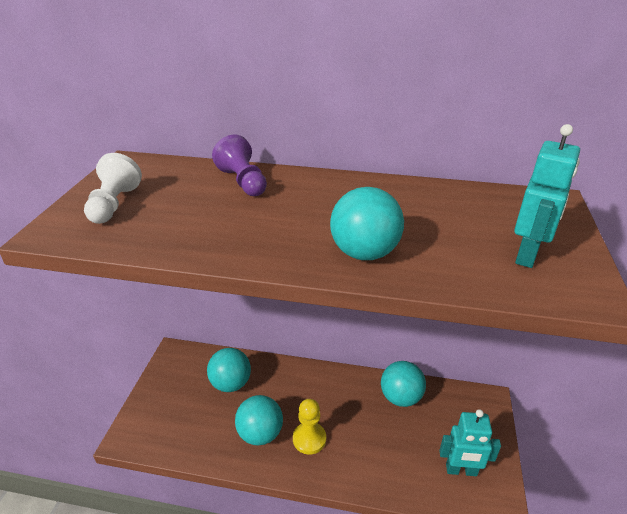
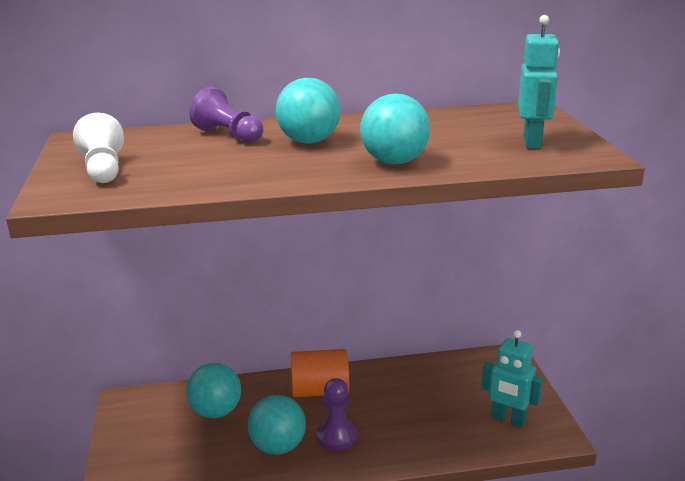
camera: 20 degrees left, 10 degrees down
yellow pawn [293,399,326,455] -> purple pawn [317,378,357,451]
turquoise ball [381,361,426,407] -> turquoise ball moved to [276,78,341,144]
turquoise robot [439,409,501,476] -> turquoise robot turned 45 degrees clockwise [481,330,543,428]
none -> orange cylinder [291,349,349,397]

